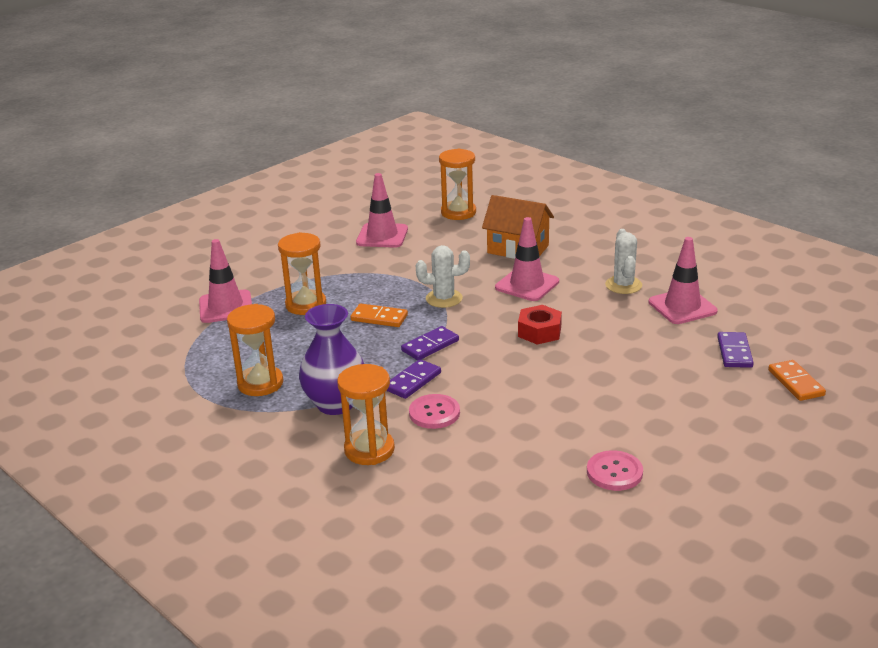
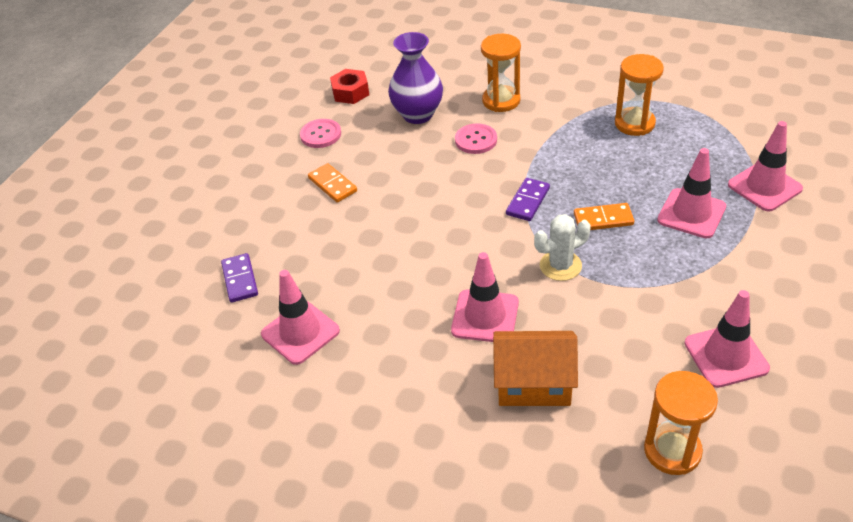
camera: 160 degrees right, 15 degrees up
orange hourglass [278,232,326,315] -> pink traffic cone [657,148,726,238]
purple vase [299,304,364,415] -> purple vase moved to [388,32,443,124]
purple domino [386,359,441,399] -> none
red nut [518,305,562,345] -> red nut moved to [330,69,369,104]
white cactus [605,229,642,294] -> none
orange domino [768,360,826,401] -> orange domino moved to [308,163,357,203]

